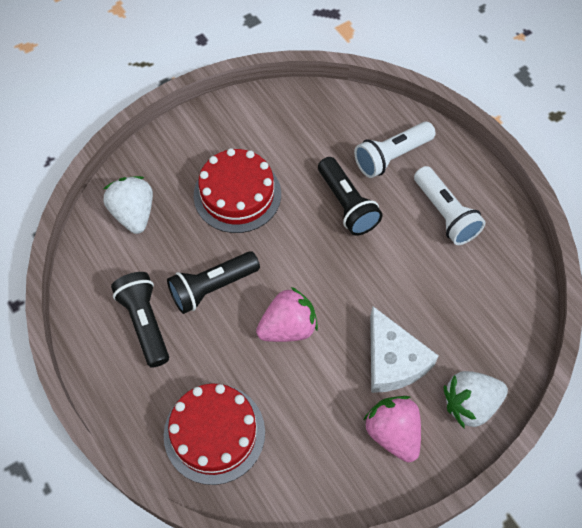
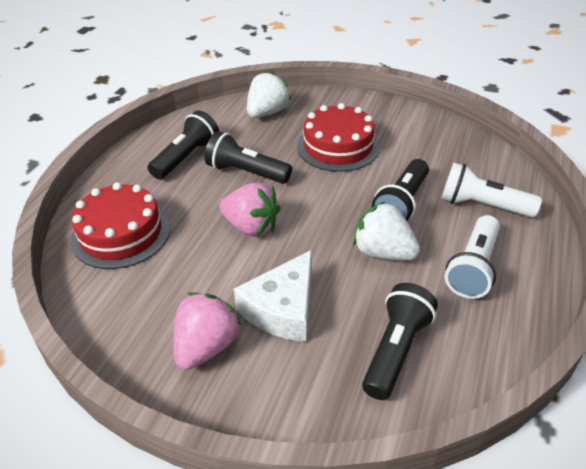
camera: 55 degrees right, 20 degrees down
white strawberry [444,371,508,428] -> white strawberry moved to [353,202,420,260]
none -> black flashlight [362,283,438,400]

